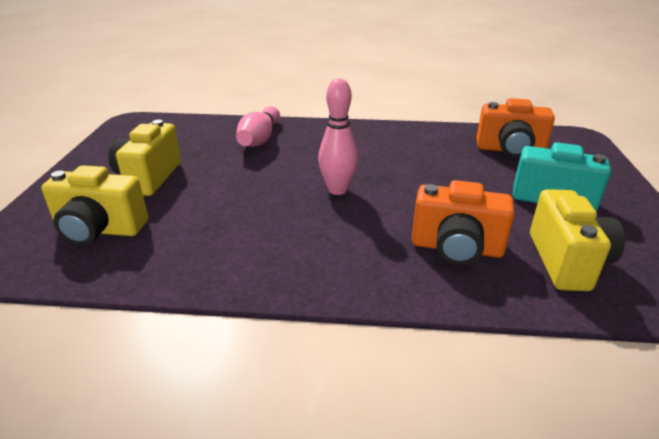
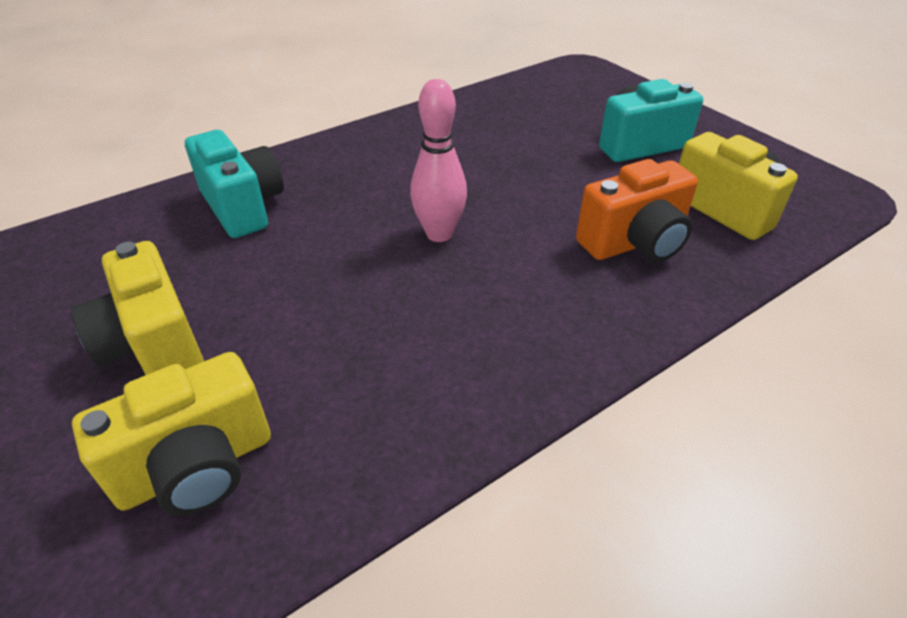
camera: 40 degrees left, 10 degrees up
pink bowling pin [236,106,280,147] -> turquoise camera [185,130,284,238]
orange camera [476,98,555,157] -> none

